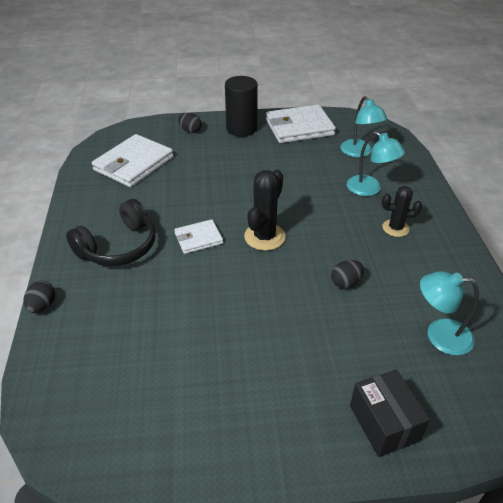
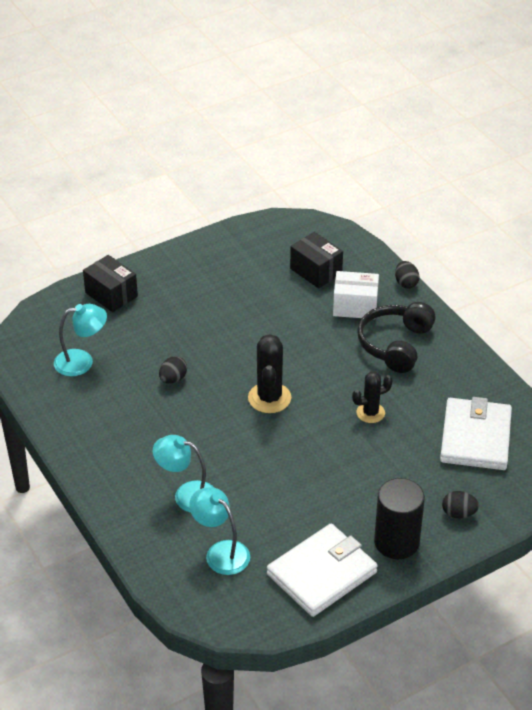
camera: 155 degrees right, 0 degrees up
white wallet [174,219,223,254] -> none
black cactus [382,186,422,237] -> black cactus moved to [352,372,393,423]
none -> black box [290,232,343,288]
none -> white box [333,271,379,319]

